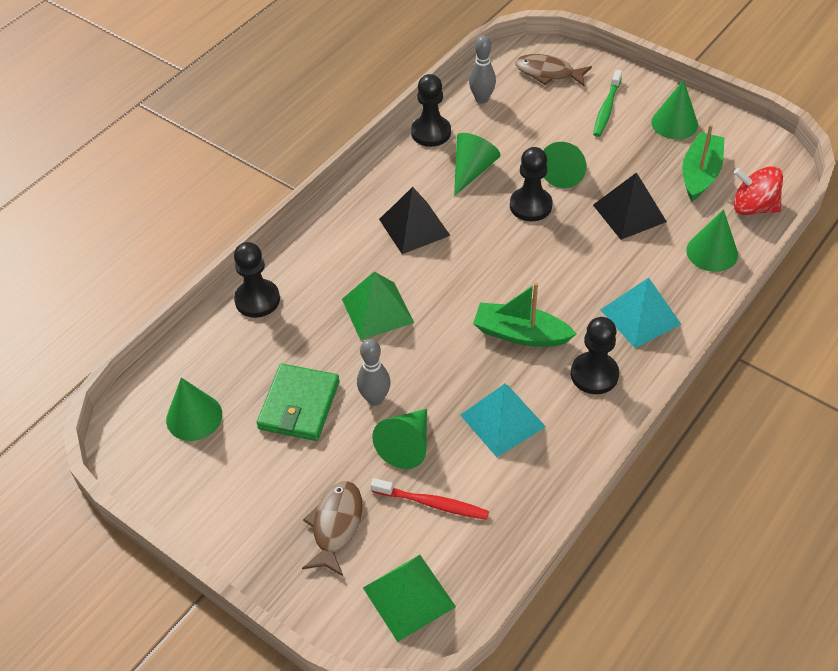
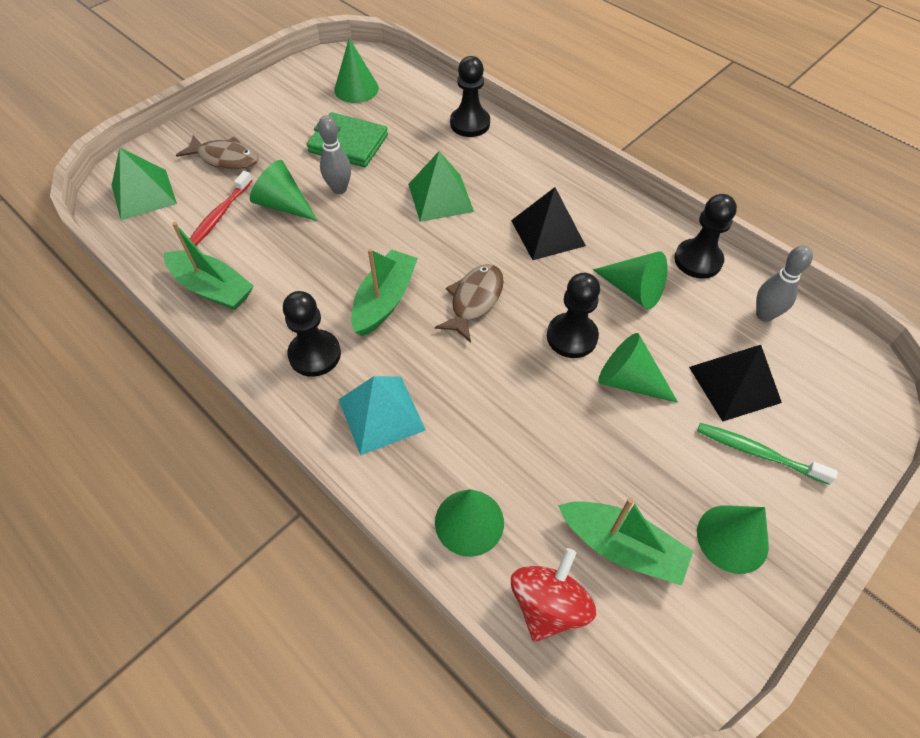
camera: 95 degrees right, 5 degrees up
turquoise pyramid [460,384,546,457] -> none
brown fish [515,54,592,87] -> brown fish moved to [435,264,504,343]
black pyramid [593,172,667,240] -> black pyramid moved to [689,345,782,422]
none -> green boat [164,222,254,310]

